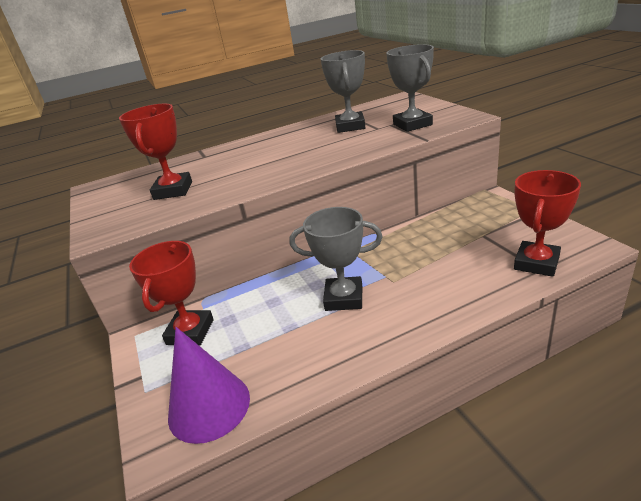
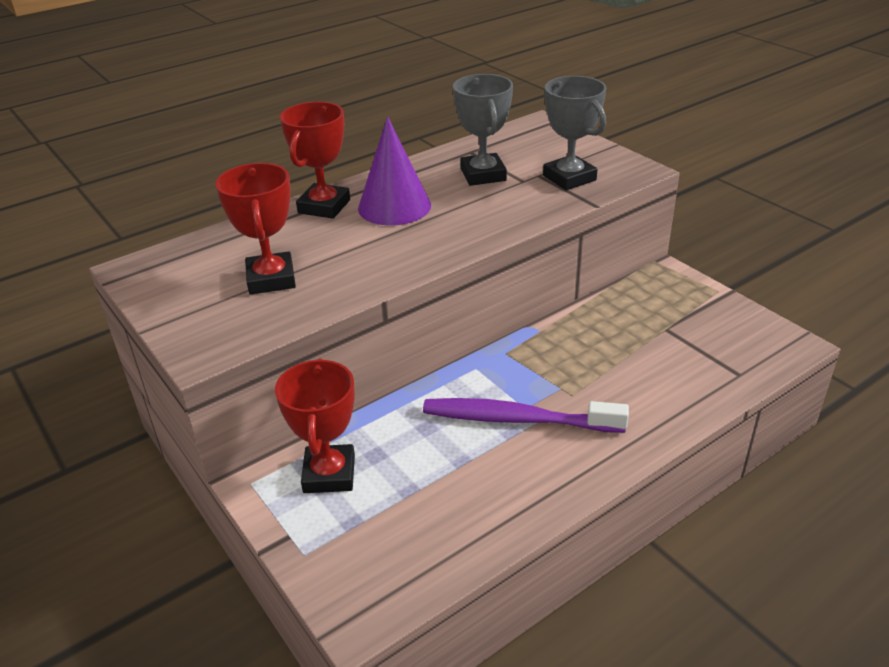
camera: 15 degrees left, 5 degrees up
purple cone [168,327,250,444] -> purple cone moved to [358,116,431,226]
grey trophy [290,207,383,311] -> purple toothbrush [423,398,629,433]
red trophy [514,170,581,277] -> red trophy moved to [280,102,350,219]

